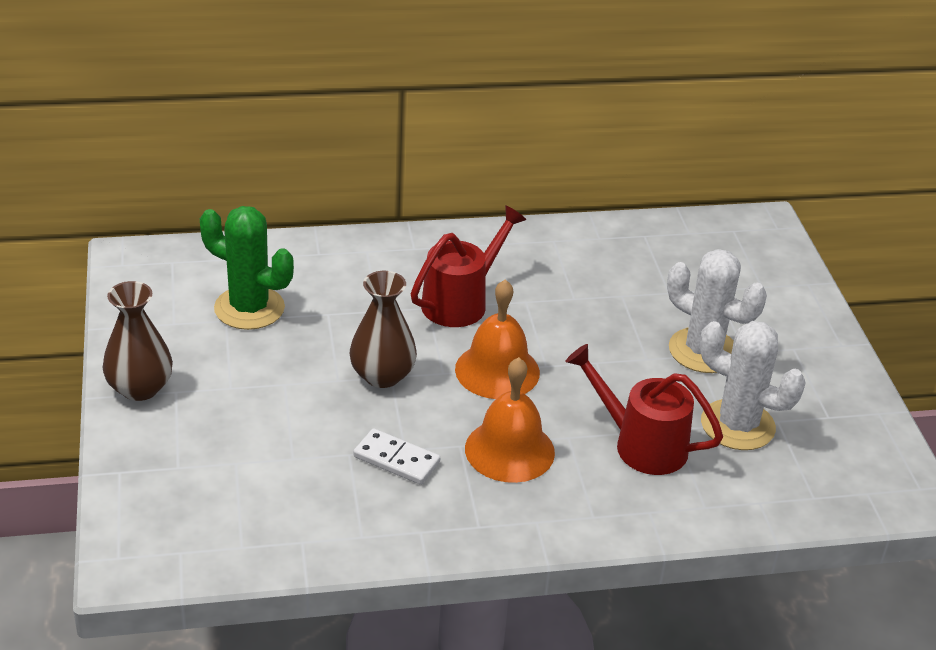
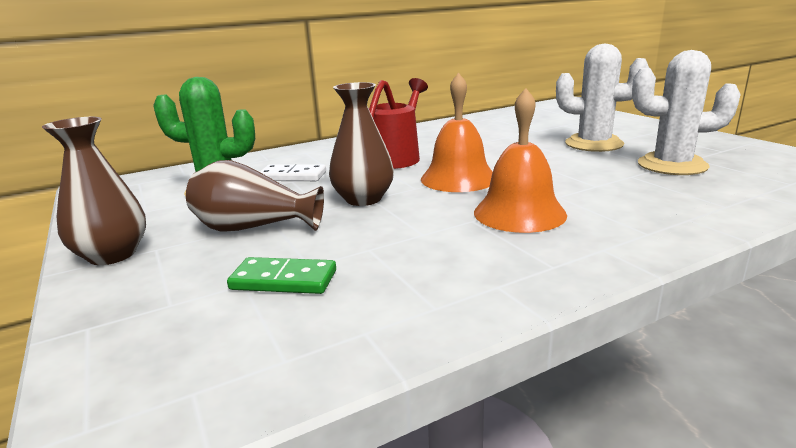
camera: 15 degrees left, 15 degrees down
white domino [353,428,440,485] -> white domino moved to [260,164,326,181]
red watering can [565,344,723,475] -> none
none -> brown vase [186,160,324,232]
none -> green domino [227,257,336,294]

